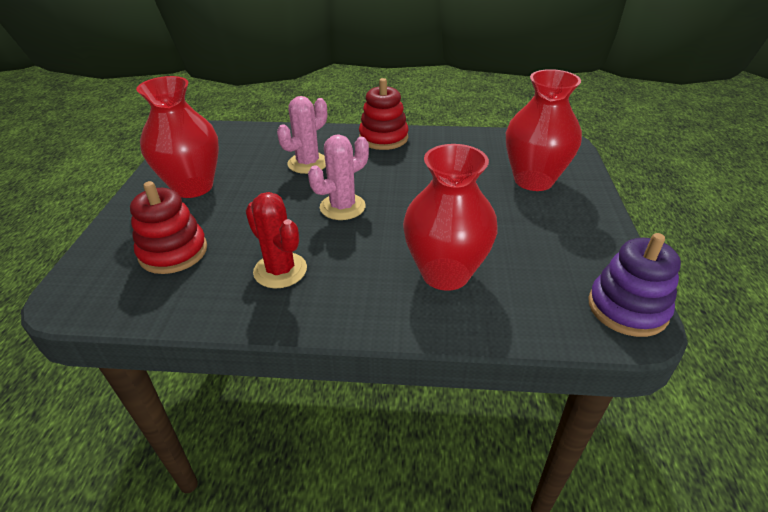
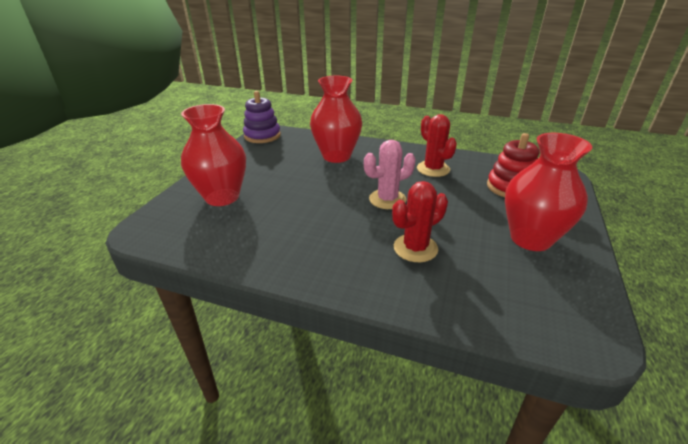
camera: 165 degrees left, 5 degrees down
pink cactus [277,96,327,174] -> red cactus [392,181,448,262]
red stacking toy [359,78,408,150] -> none

